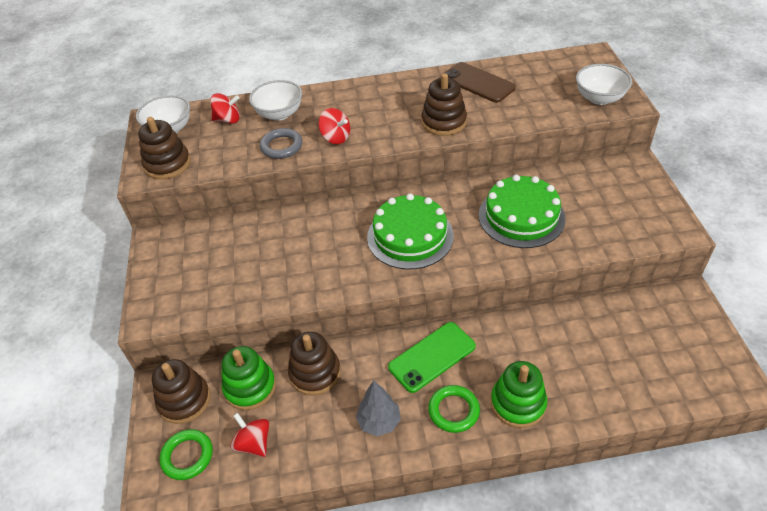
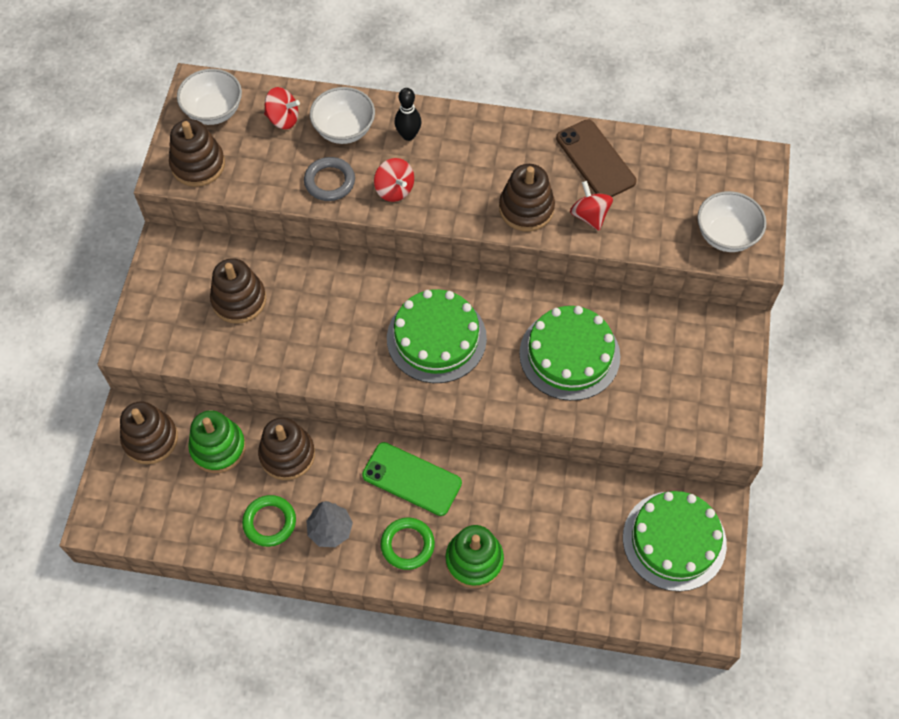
camera: 15 degrees right, 15 degrees up
green ring [159,429,213,480] -> green ring moved to [242,495,296,547]
red spinning top [230,413,269,457] -> red spinning top moved to [570,181,613,231]
green phone [388,322,476,393] -> green phone turned 45 degrees clockwise [362,442,462,516]
none -> brown stacking toy [210,258,266,324]
none -> black bowling pin [395,88,421,141]
none -> green cake [623,491,727,591]

